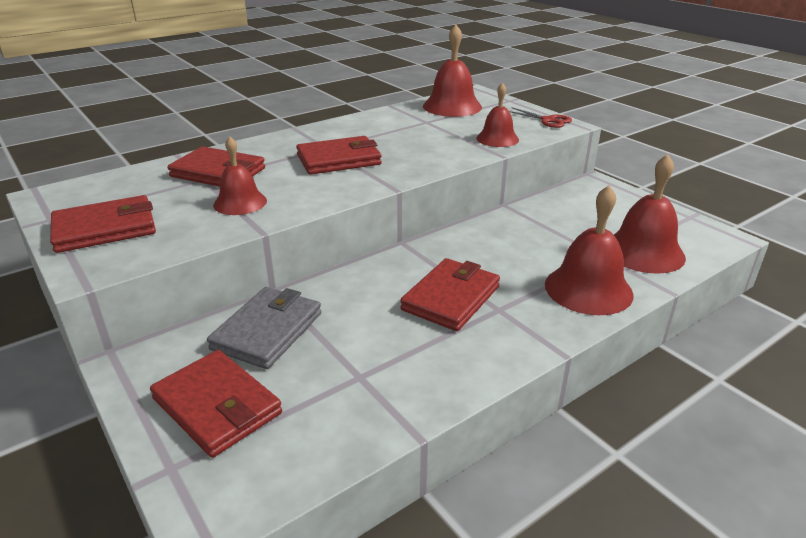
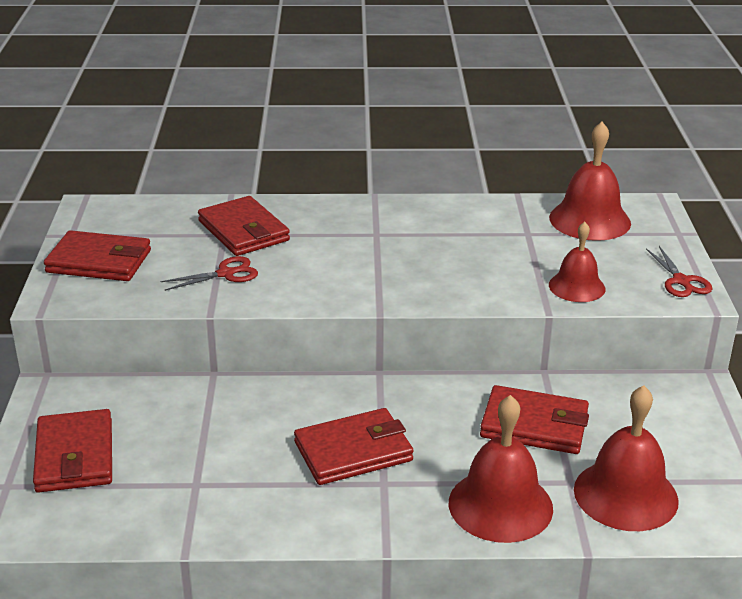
camera: 35 degrees right, 0 degrees up
grey wallet [207,287,321,369] -> none
red bell [213,137,267,215] -> red scissors [160,256,258,291]
red wallet [296,136,382,175] -> red wallet moved to [480,385,589,454]

